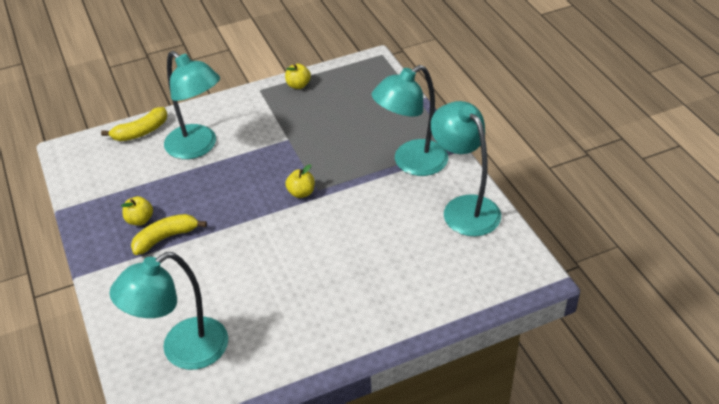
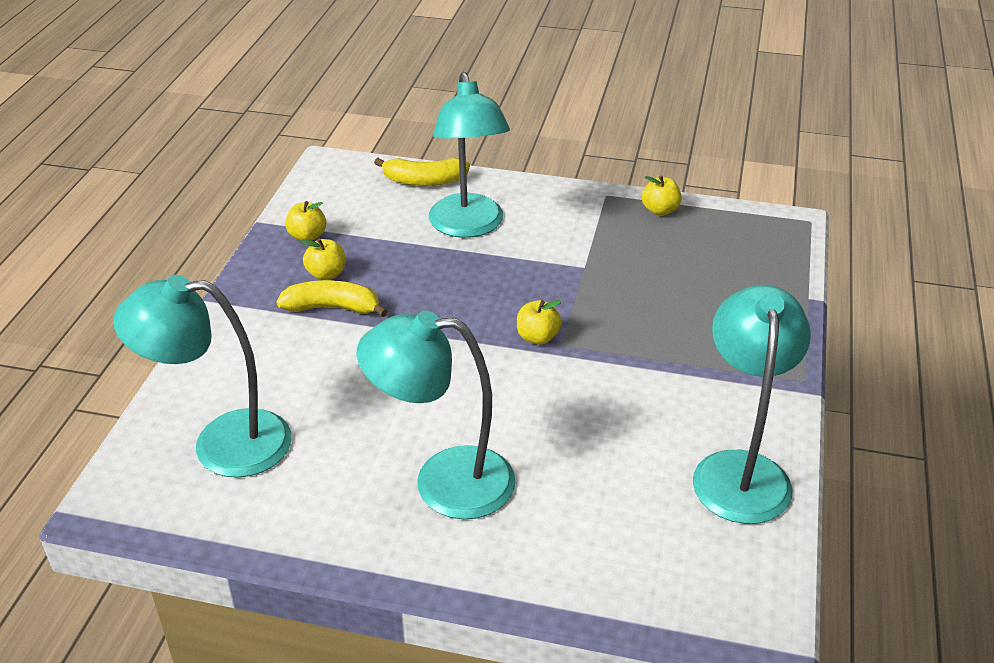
camera: 35 degrees right, 5 degrees down
turquoise lamp [372,65,448,176] -> turquoise lamp moved to [357,311,516,519]
none -> yellow apple [285,201,326,241]

